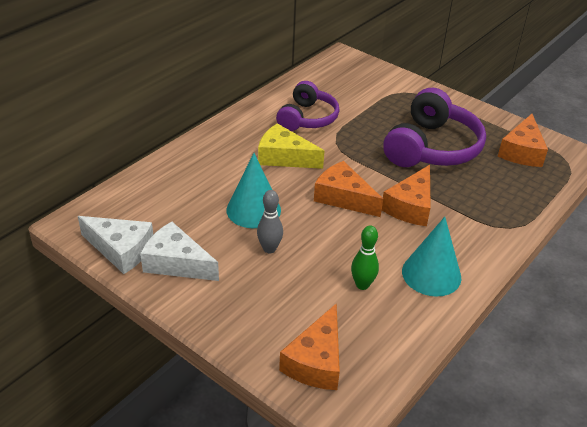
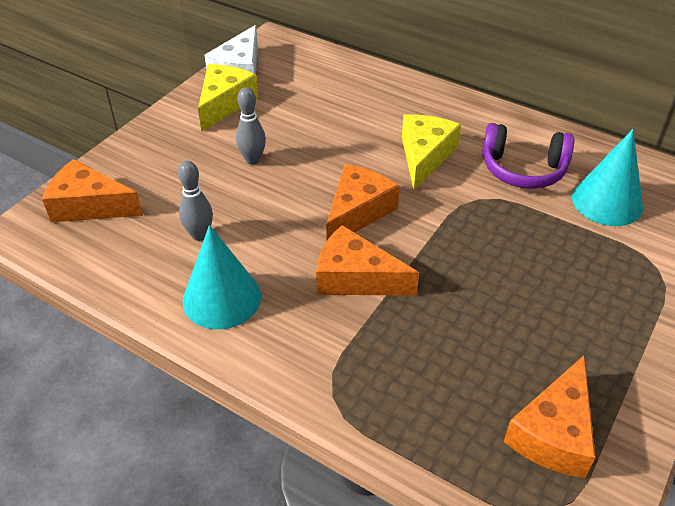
camera: 85 degrees right, 5 degrees up
white cheese [140,222,219,281] -> yellow cheese [198,64,258,131]
turquoise cone [226,153,281,228] -> turquoise cone moved to [572,129,643,226]
green bowling pin [351,226,379,290] -> grey bowling pin [178,161,213,241]
purple headphones [383,88,486,167] -> none
orange cheese [498,114,548,167] -> orange cheese turned 75 degrees counterclockwise [504,356,596,478]

